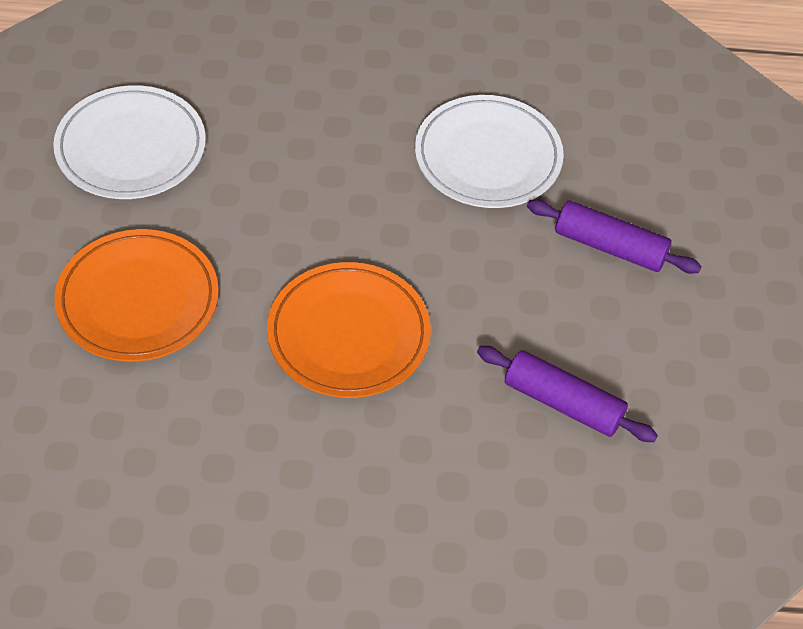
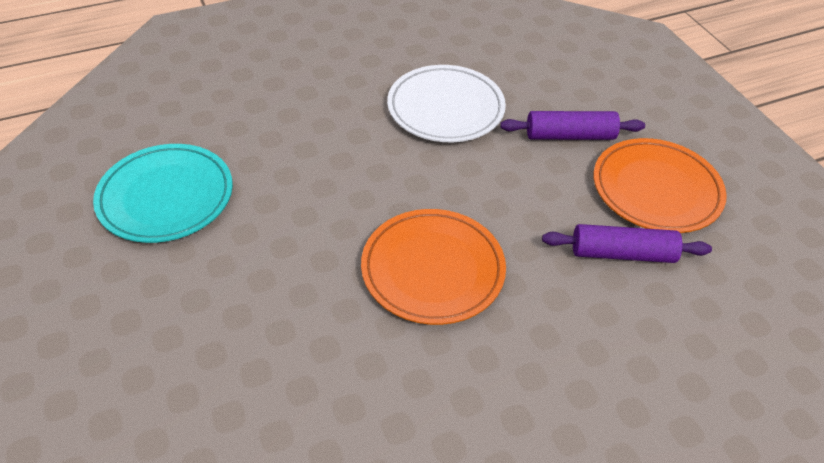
camera: 25 degrees left, 5 degrees down
white plate [53,85,206,199] -> turquoise plate [93,144,233,243]
orange plate [54,229,219,362] -> orange plate moved to [594,138,727,233]

